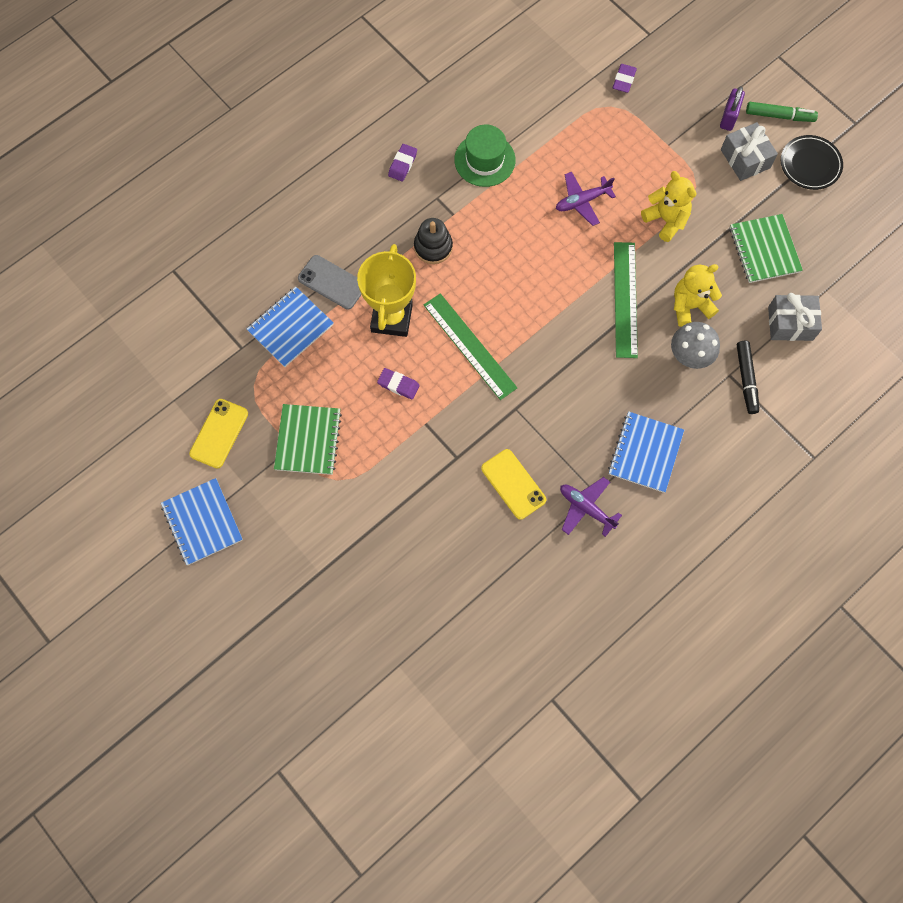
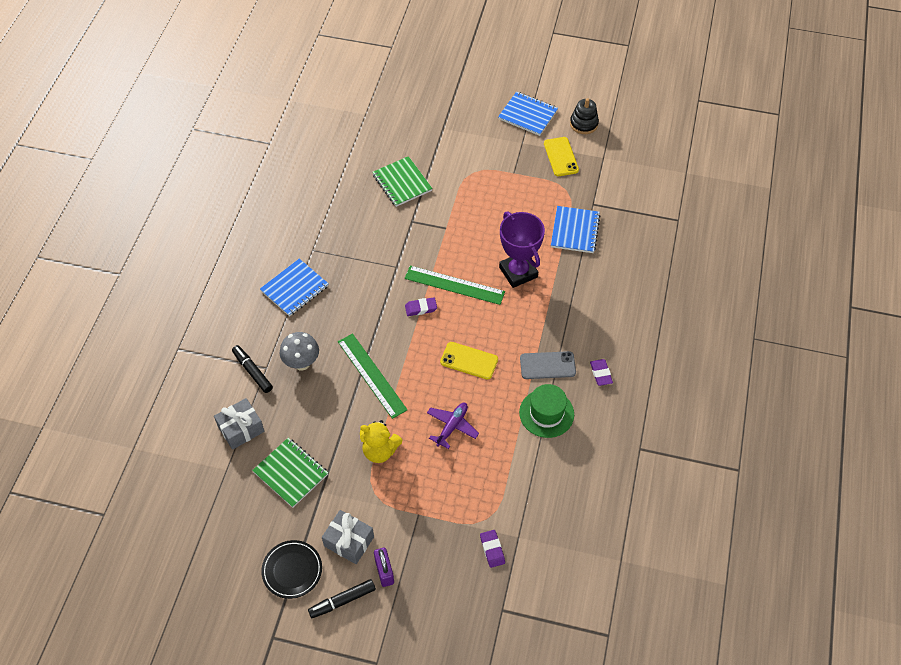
camera: 145 degrees right, 15 degrees down
green notebook [274,404,342,475] -> green notebook moved to [372,156,433,207]
grey phone [298,255,362,309] -> grey phone moved to [520,351,576,379]
yellow trophy [357,244,416,337] -> purple trophy [499,212,545,288]
purple eraser [377,368,420,399] -> purple eraser moved to [405,297,437,316]
black stacking toy [414,218,453,264] -> black stacking toy moved to [570,98,599,134]
yellow phone [481,449,546,520] -> yellow phone moved to [440,342,498,380]
purple plane [560,477,622,537] -> none
blue notebook [608,412,684,493] -> blue notebook turned 60 degrees clockwise [260,259,329,317]
yellow teddy bear [674,264,722,327] -> none
green marker [746,102,818,122] -> black marker [308,579,376,618]

